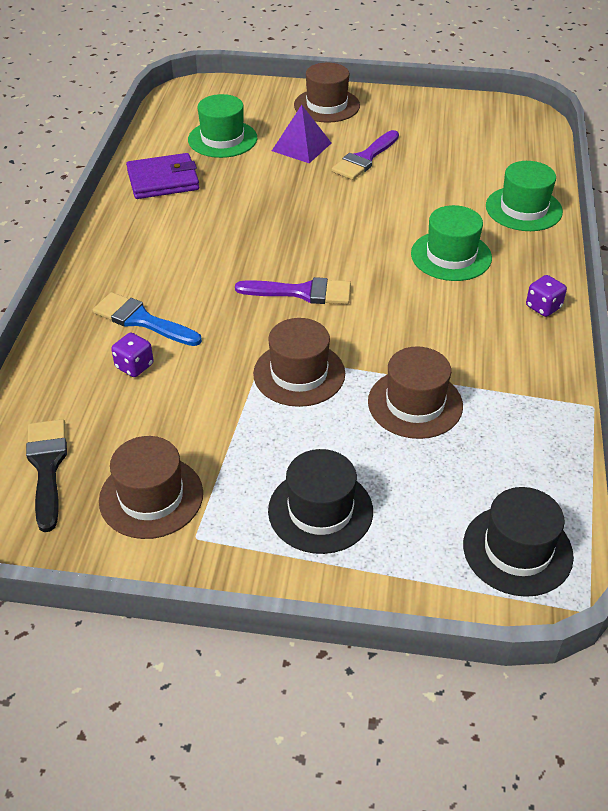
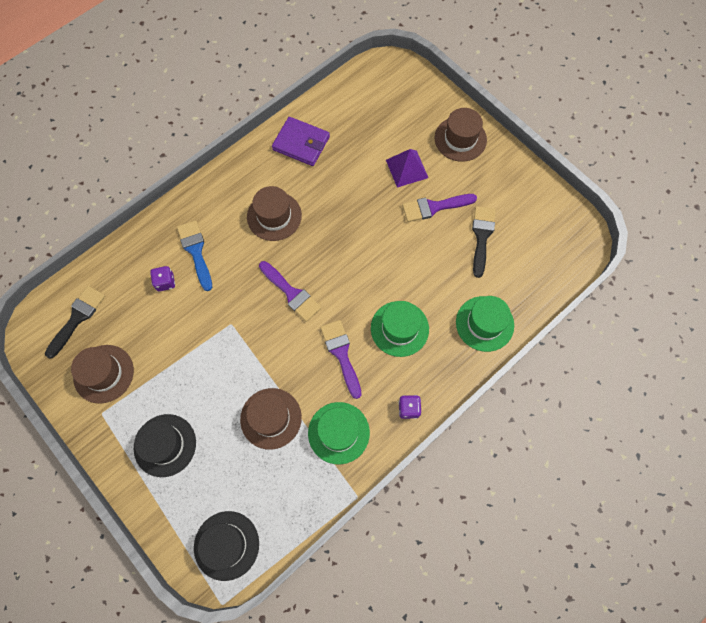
camera: 40 degrees right, 25 degrees up
green hat [188,94,257,158] -> green hat moved to [308,402,370,464]
brown hat [253,318,345,407] -> brown hat moved to [247,186,302,241]
none -> purple brush [320,320,362,399]
none -> black brush [472,206,496,278]

